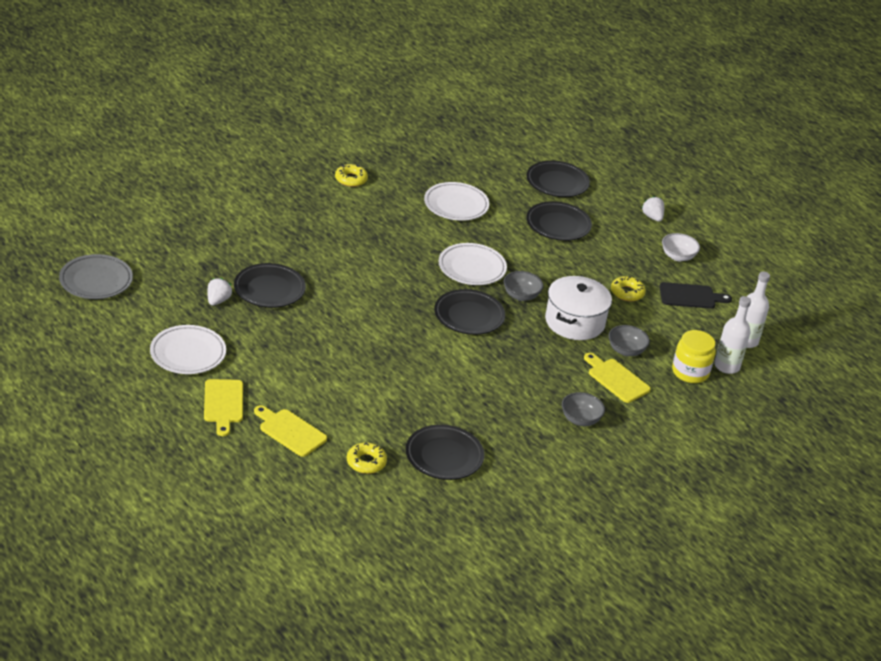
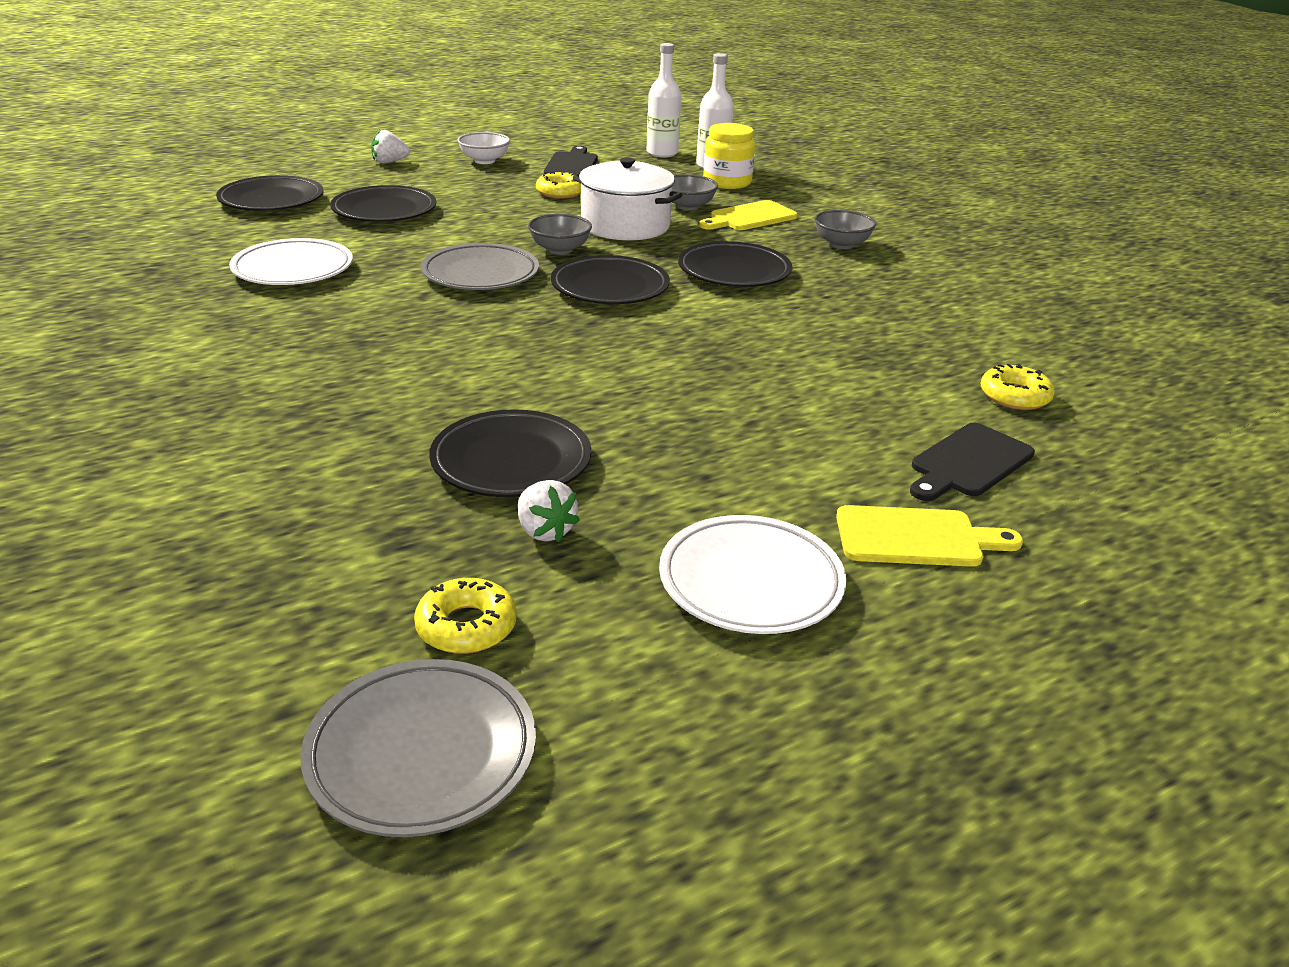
camera: 80 degrees left, 5 degrees down
white strawberry [207,278,232,306] -> white strawberry turned 150 degrees counterclockwise [518,480,580,542]
yellow cutting board [254,405,327,457] -> black cutting board [910,423,1035,501]
yellow donut [335,164,368,187] -> yellow donut moved to [414,578,517,654]
black plate [406,424,484,480] -> black plate moved to [678,241,792,287]
white plate [438,243,507,285] -> grey plate [421,243,539,290]

